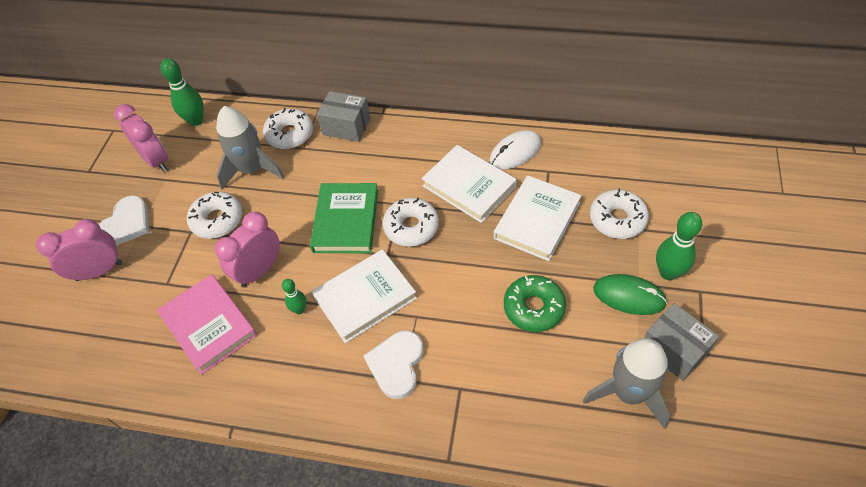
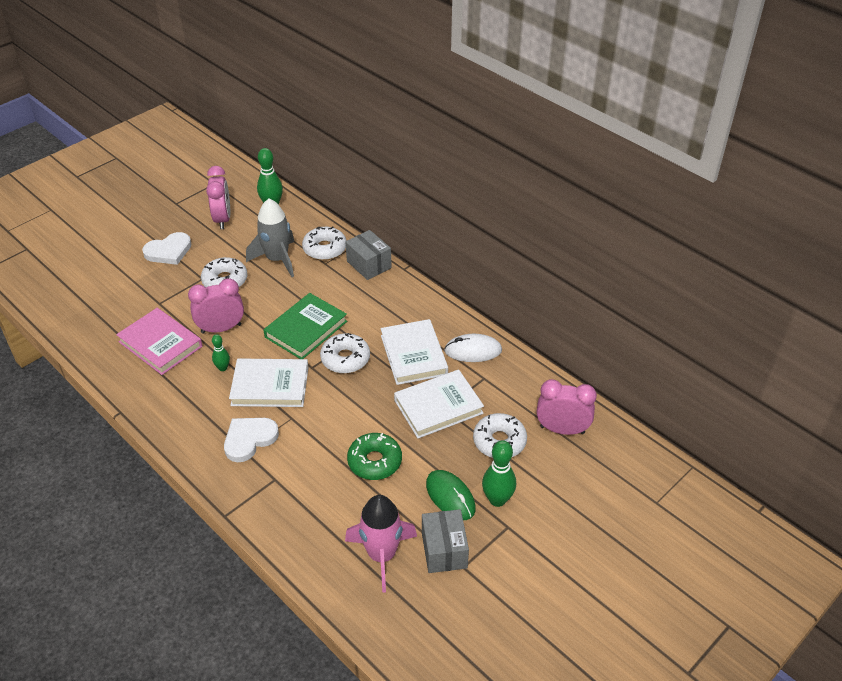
camera: 30 degrees right, 10 degrees down
pink clock [36,219,122,281] -> pink clock moved to [537,379,597,435]
pink book [157,274,257,375] -> pink book turned 45 degrees counterclockwise [116,308,203,375]
grey rocket [583,338,670,429] -> pink rocket [345,495,417,593]

